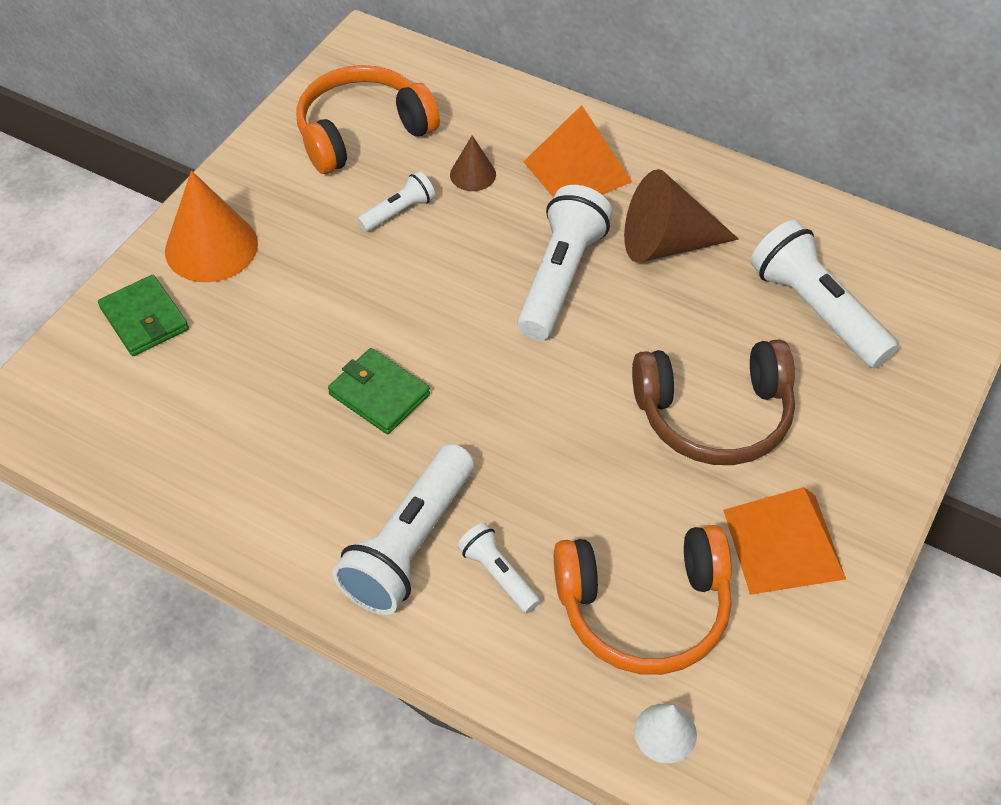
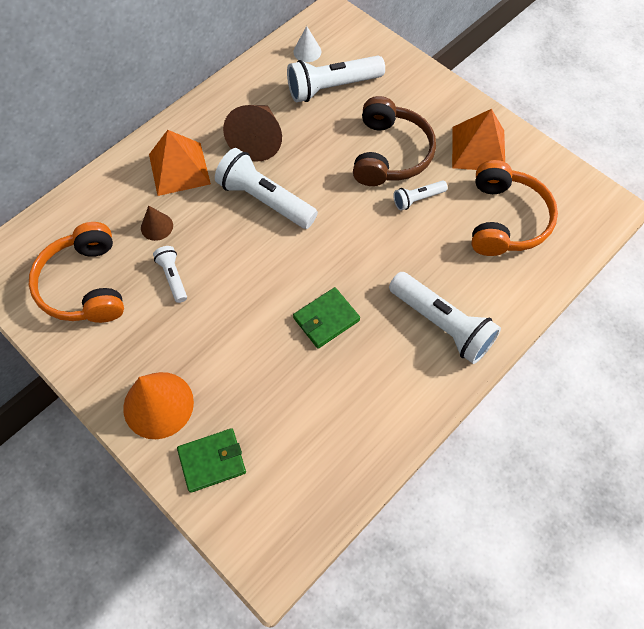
camera: 75 degrees left, 10 degrees up
white flashlight [457,523,540,614] -> white flashlight moved to [393,180,448,211]
white cone [634,704,697,763] -> white cone moved to [293,26,321,62]

